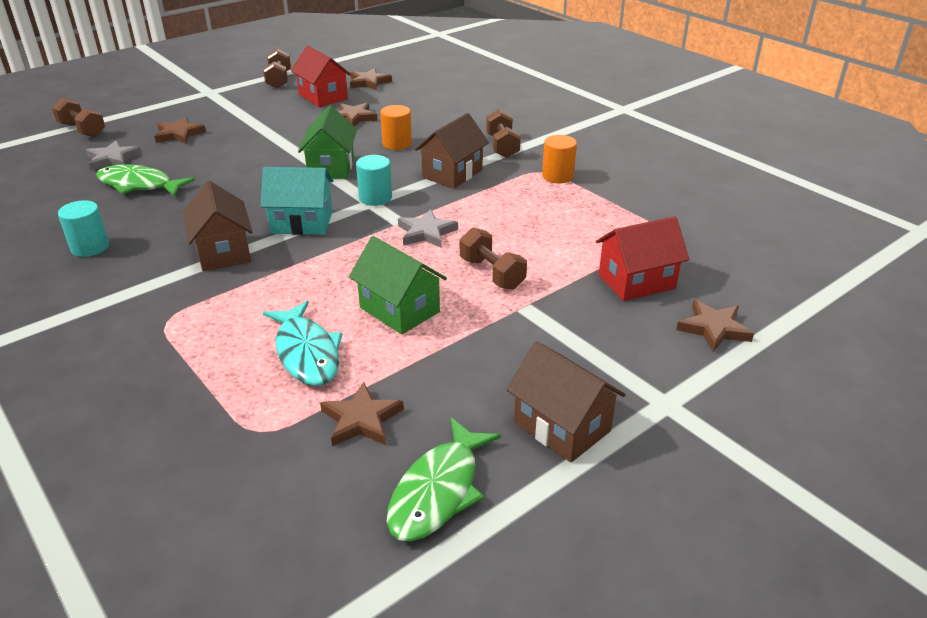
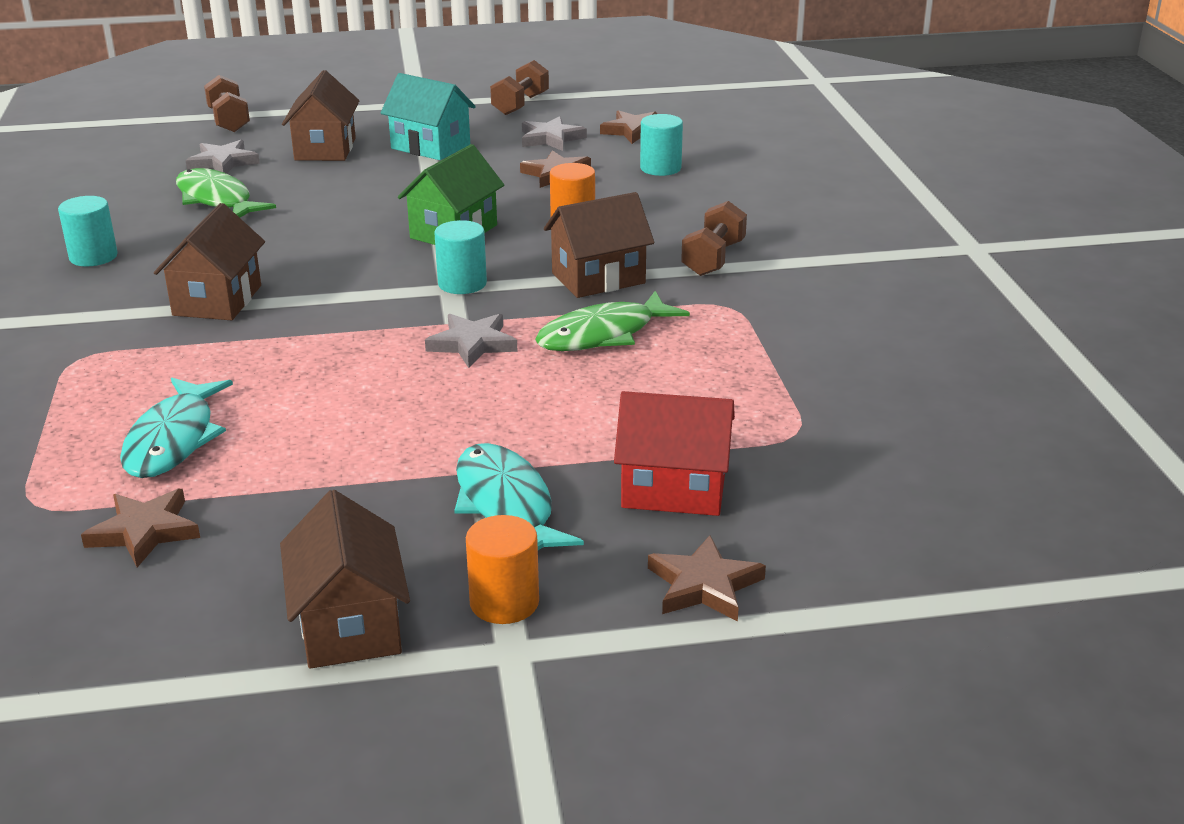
camera: 30 degrees right, 5 degrees down
brown star [154,117,206,144] -> brown house [282,70,360,161]
turquoise house [260,167,333,235] -> turquoise house moved to [381,73,476,160]
red house [291,46,351,107] -> grey star [522,116,587,151]
green house [349,236,447,335] -> none
green fish [387,417,501,541] -> green fish moved to [535,291,690,351]
brown dumbbell [460,228,527,290] -> none
orange cylinder [542,135,577,183] -> orange cylinder moved to [466,515,539,624]
none -> turquoise fish [454,443,584,550]
none -> turquoise cylinder [640,114,683,176]

